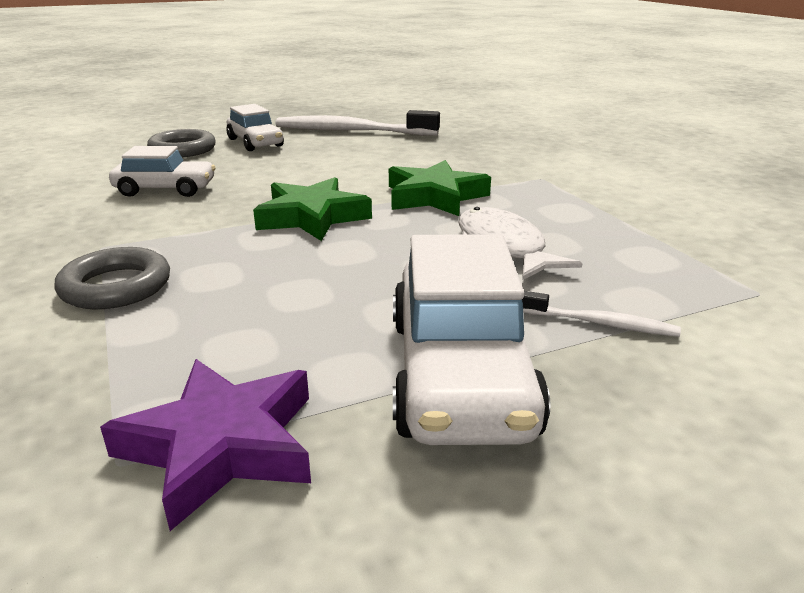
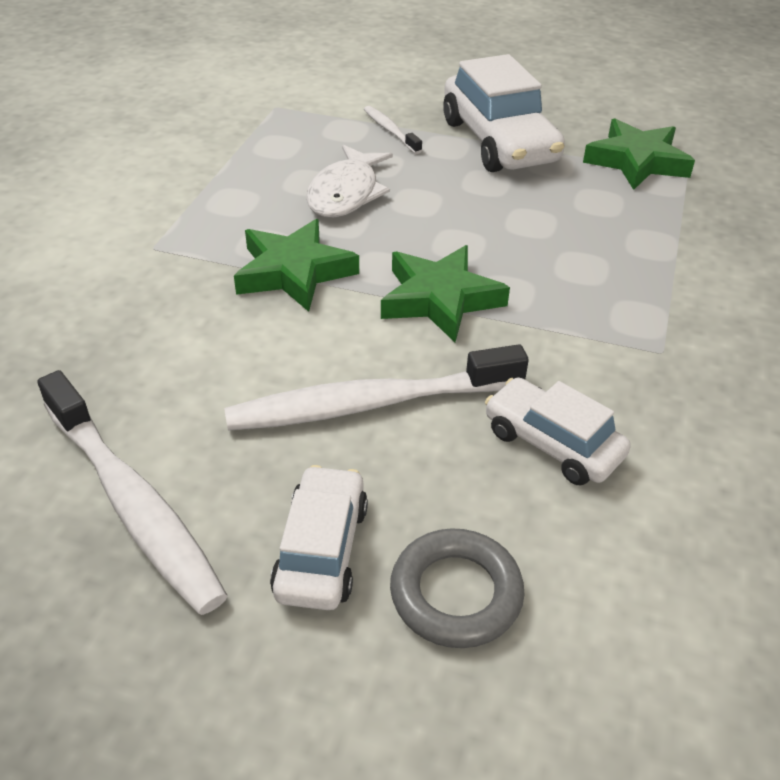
camera: 140 degrees left, 15 degrees up
grey ring [55,247,170,309] -> none
purple star [100,359,311,531] -> green star [583,119,695,190]
white car [393,234,551,445] -> white car turned 120 degrees clockwise [443,54,565,172]
none -> white toothbrush [224,344,529,431]

